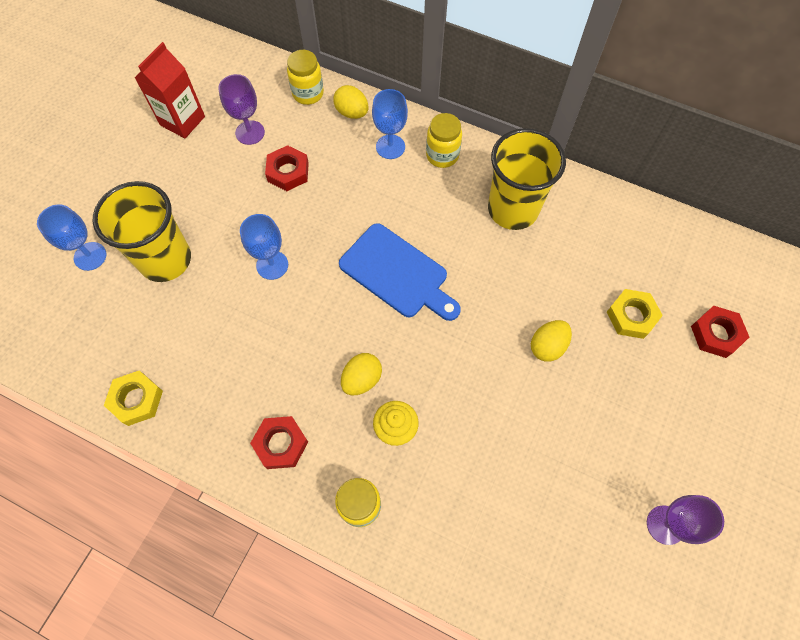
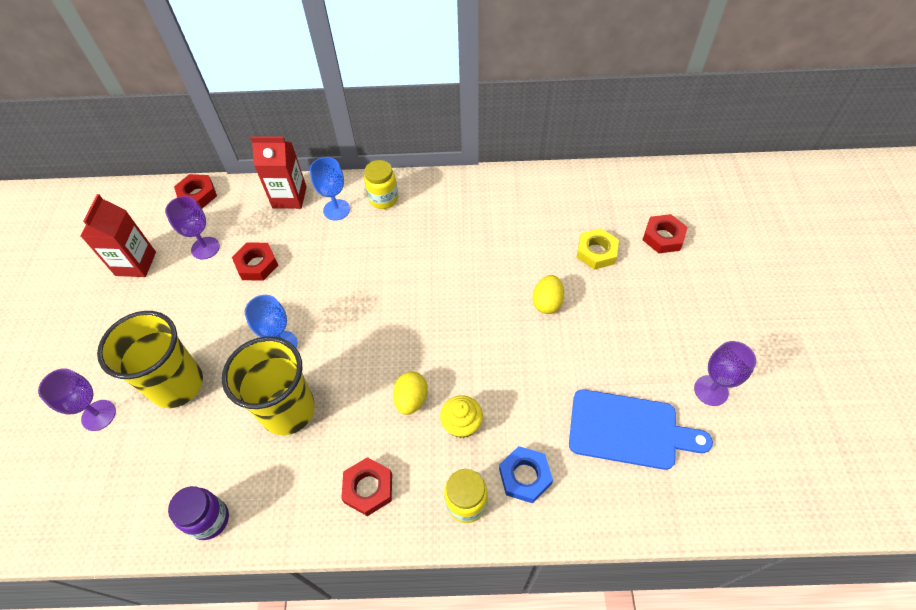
camera: 25 degrees left, 10 degrees down
blue goblet [37,204,106,271] -> purple goblet [38,368,116,431]
yellow nut [104,371,163,426] -> purple jar [168,486,229,540]
yellow jar [287,50,324,105] -> none
yellow egg [333,85,369,119] -> red carton [250,136,307,209]
blue cutting board [339,223,461,321] -> blue cutting board moved to [569,389,713,470]
yellow cup [488,128,566,230] -> yellow cup moved to [222,336,315,435]
none -> red nut [174,174,217,209]
none -> blue nut [499,446,553,503]

